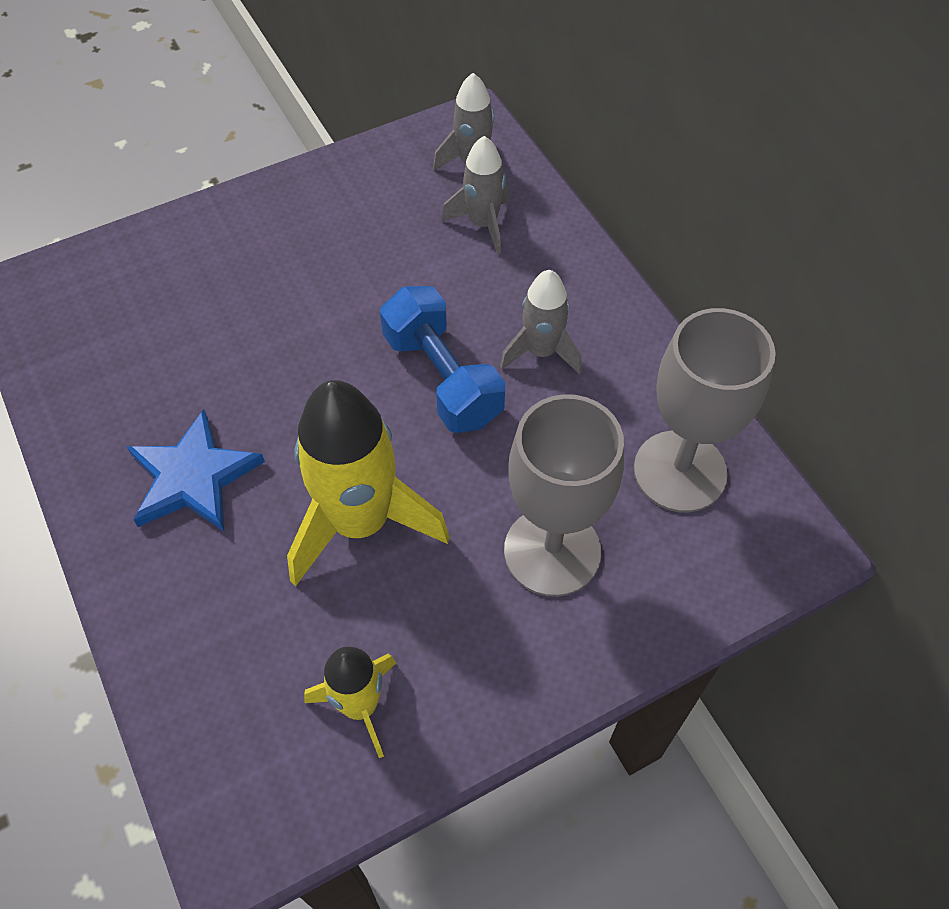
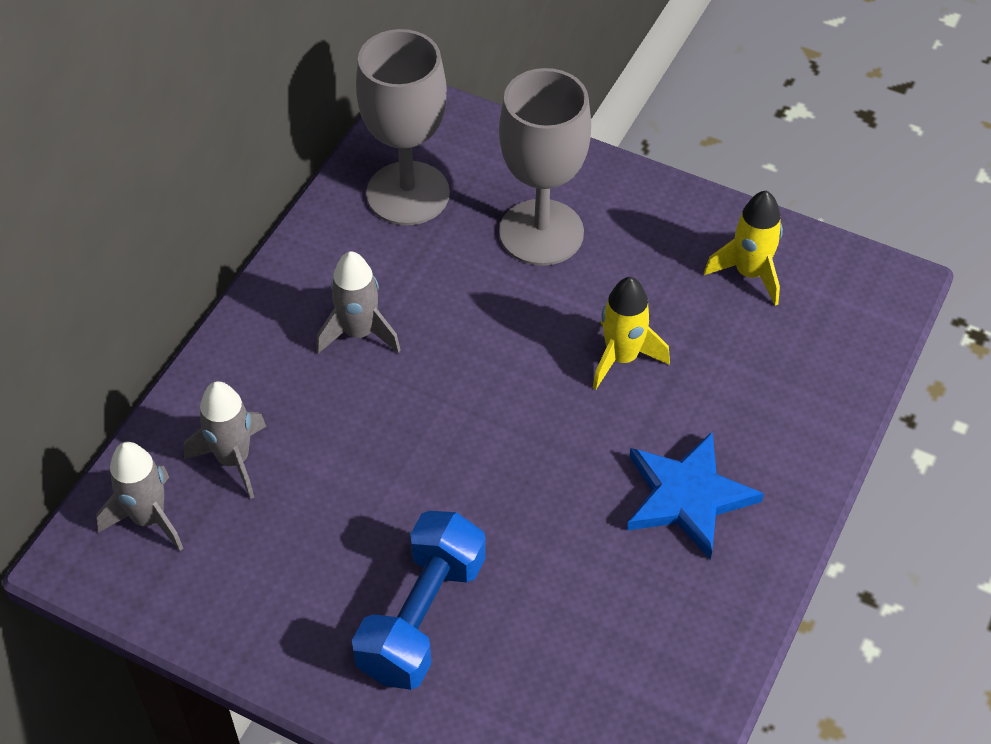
camera: 125 degrees left, 5 degrees down
yellow rocket [287,380,450,586] -> yellow rocket [593,277,670,390], size x0.56
blue dumbbell [380,286,505,433] -> blue dumbbell moved to [352,511,486,690]

